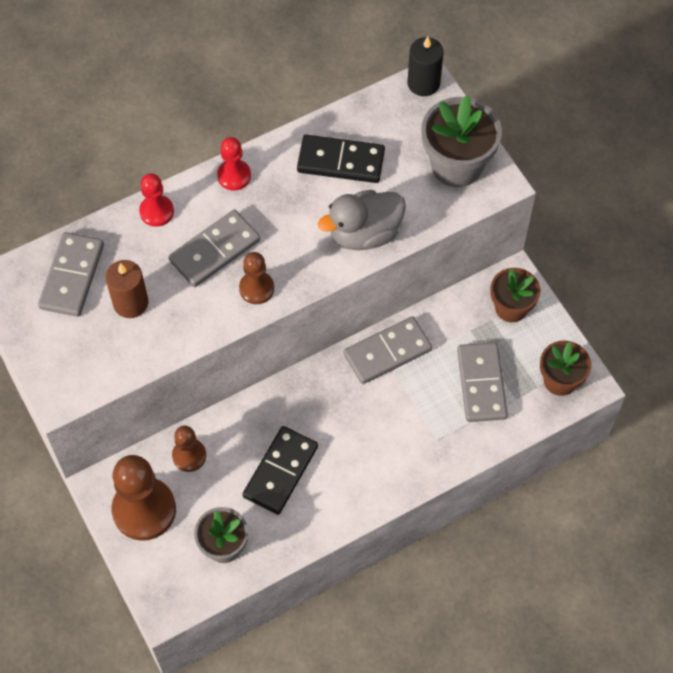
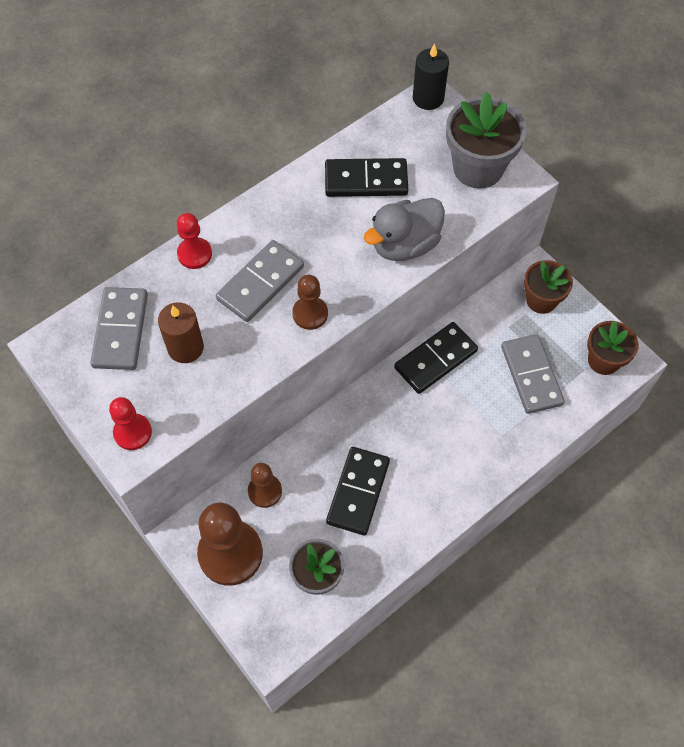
camera: 10 degrees left, 0 degrees up
red pawn [217,137,251,191] -> red pawn moved to [109,397,152,450]
grey domino [343,316,432,384] -> black domino [394,322,478,394]

